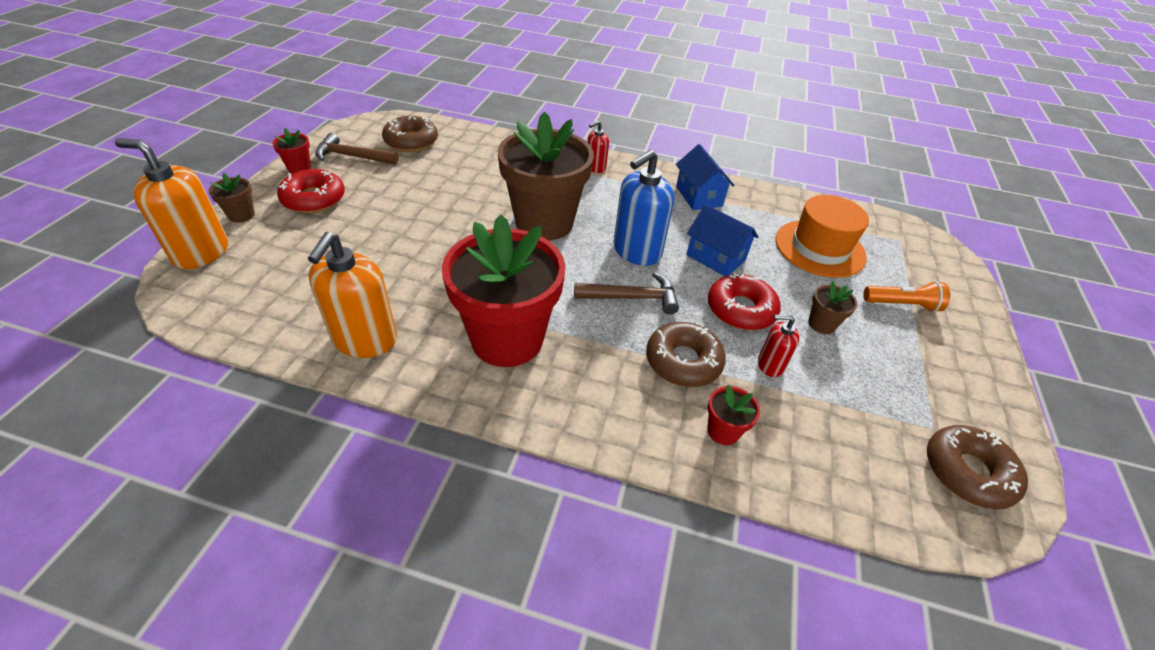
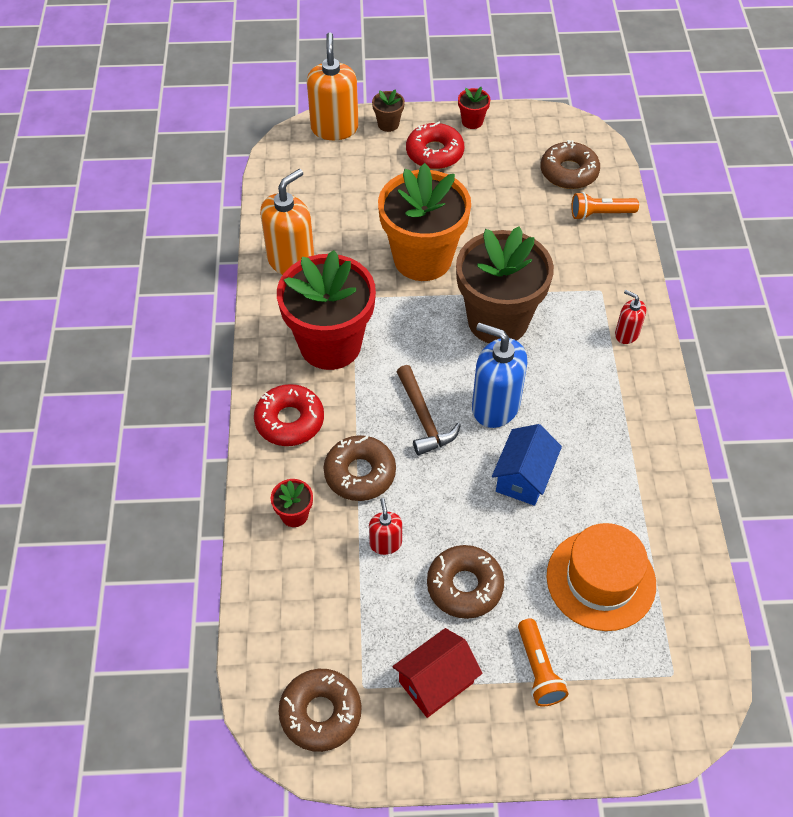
camera: 75 degrees right, 10 degrees up
orange soap dispenser [308,232,397,358] -> orange soap dispenser turned 135 degrees clockwise [260,169,314,275]
brown hammer [315,133,399,165] -> none
blue house [676,144,735,210] -> none
red donut [708,273,781,330] -> red donut moved to [254,384,324,446]
brown flower pot [808,281,857,334] -> brown donut [427,545,504,619]
none -> orange flower pot [378,163,471,281]
none -> red house [392,628,483,718]
none -> orange flashlight [571,192,639,220]

